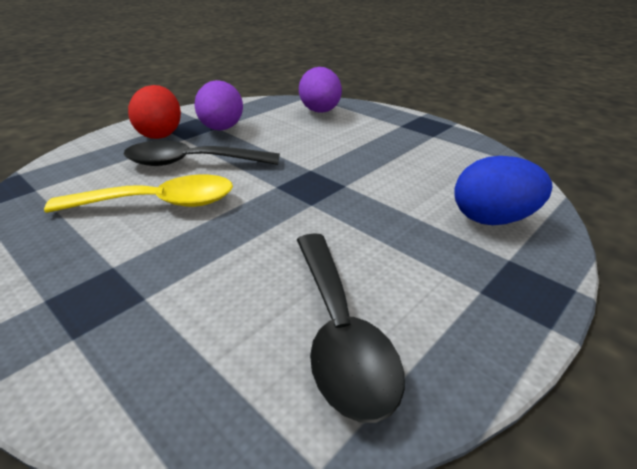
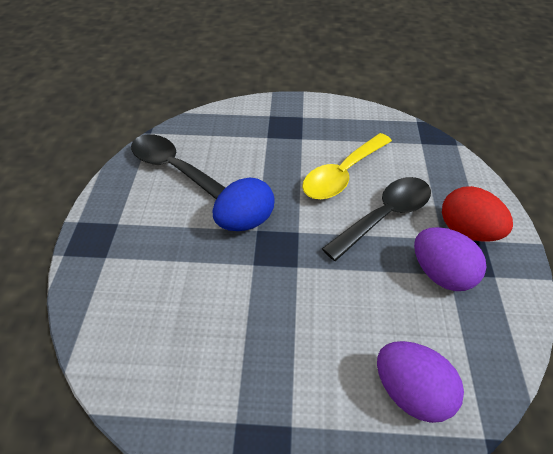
camera: 140 degrees right, 15 degrees up
blue egg [454,156,552,225] -> blue egg moved to [212,177,275,231]

